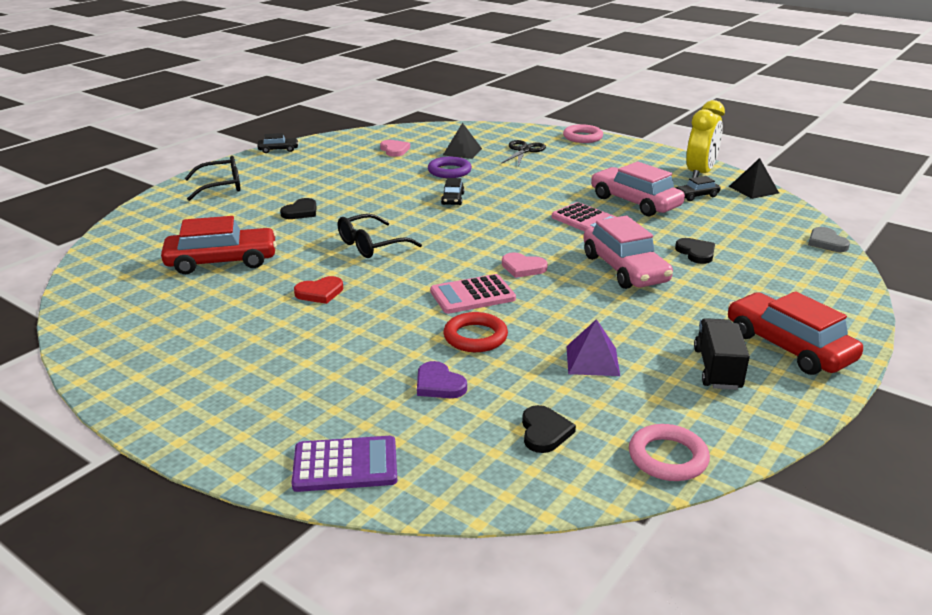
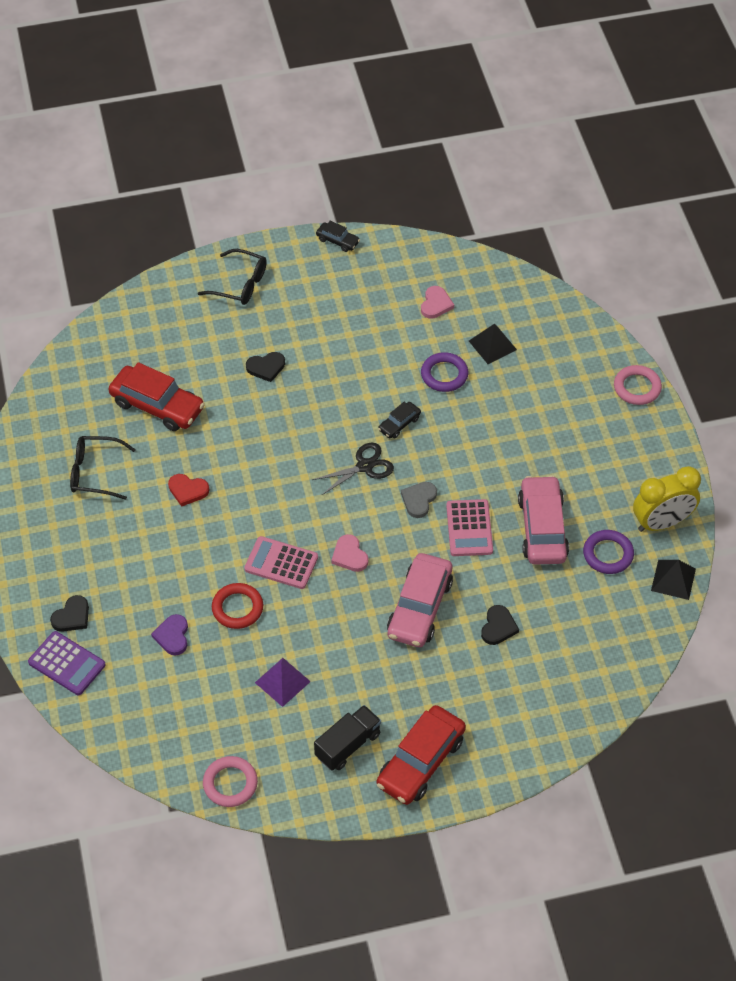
camera: 40 degrees right, 25 degrees up
black glasses [338,214,422,258] -> black glasses moved to [70,436,136,500]
black scissors [501,140,546,166] -> black scissors moved to [312,443,394,496]
black heart [522,405,576,453] -> black heart moved to [50,595,89,632]
black car [676,176,721,201] -> purple ring [583,530,634,574]
red car [728,291,863,375] -> red car turned 150 degrees counterclockwise [377,705,466,805]
grey heart [808,227,850,252] -> grey heart moved to [401,482,437,518]

